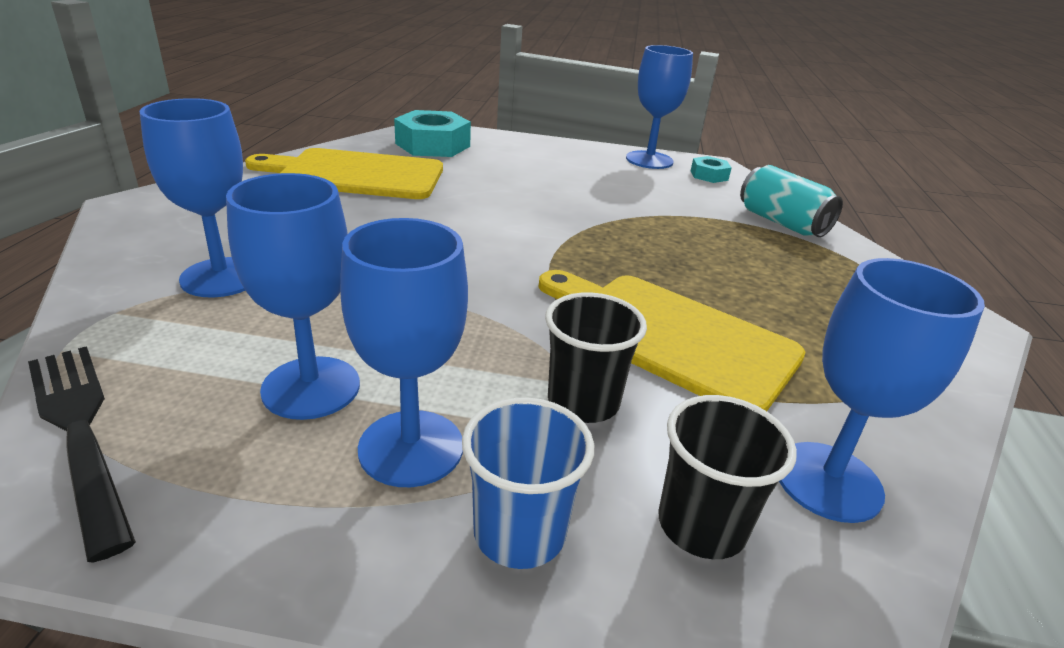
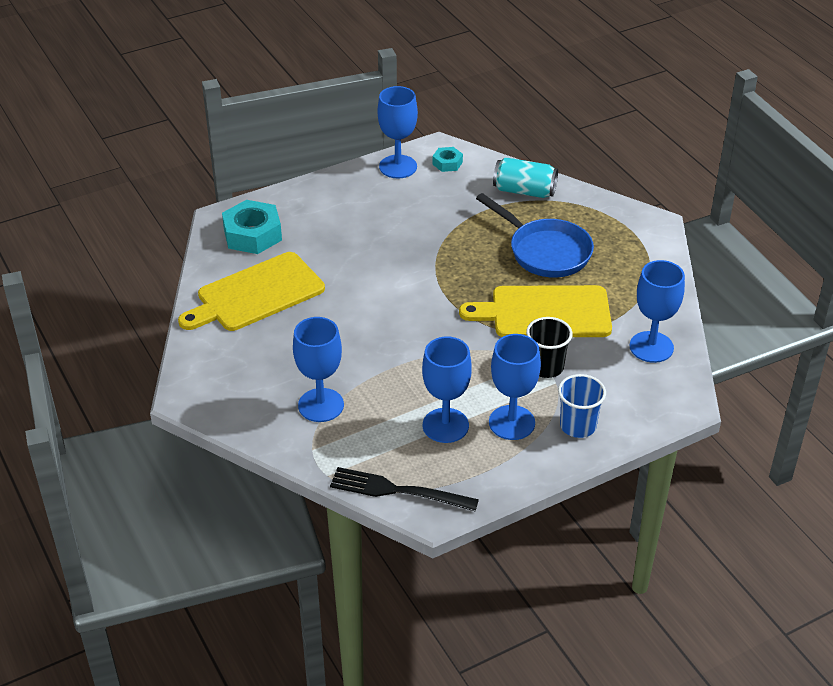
camera: 35 degrees left, 10 degrees up
black cup [658,395,797,559] -> none
none -> blue pan [476,193,594,278]

